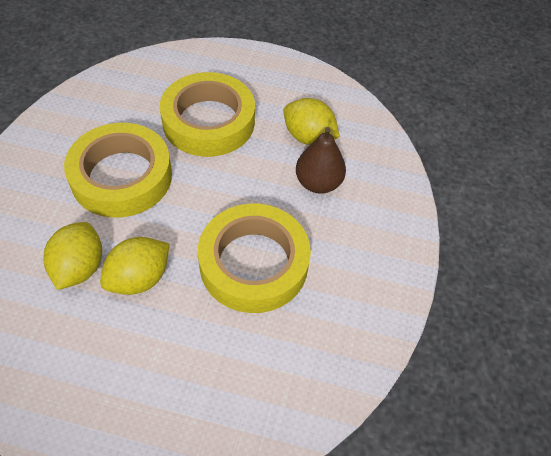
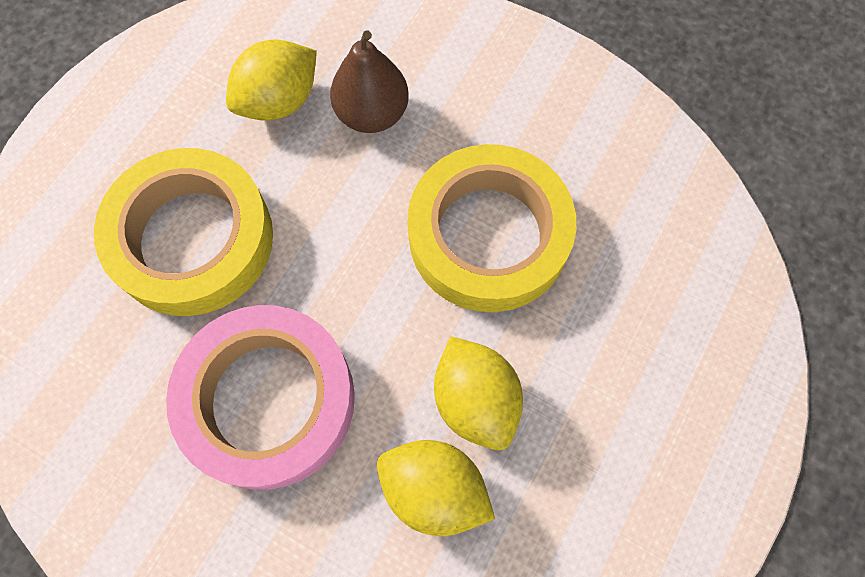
camera: 70 degrees left, 15 degrees up
yellow tape [64,123,172,218] -> pink tape [166,305,355,490]

